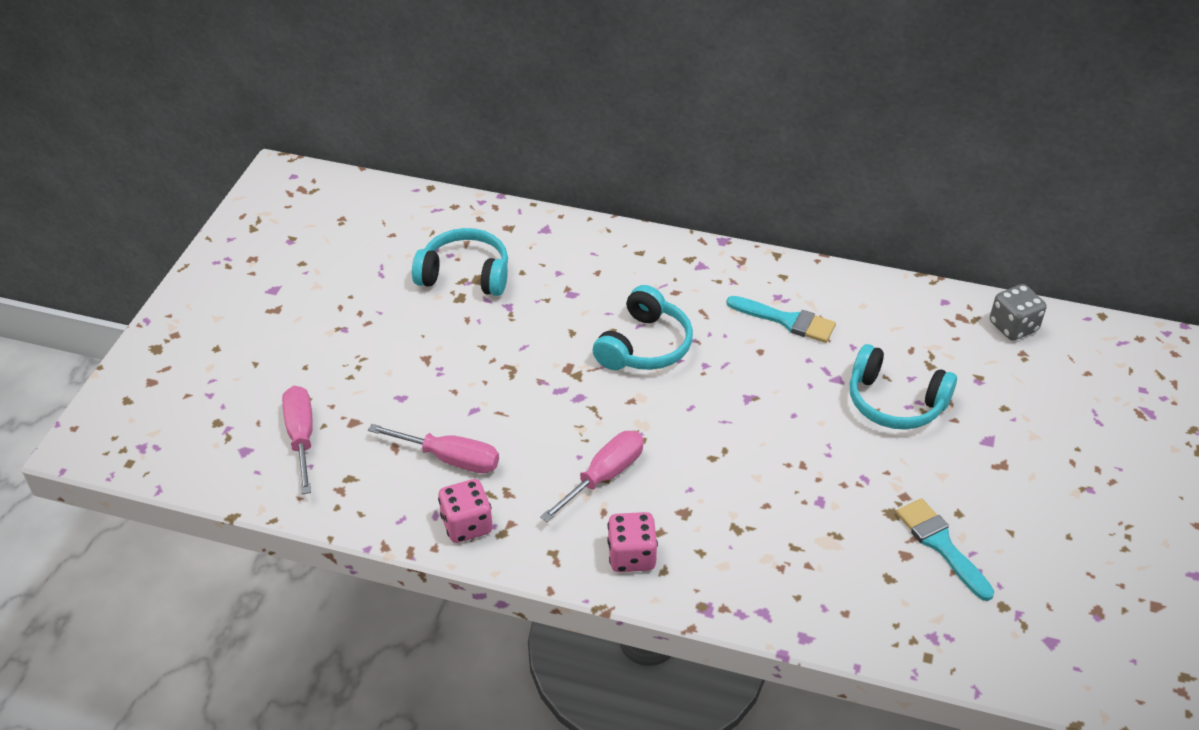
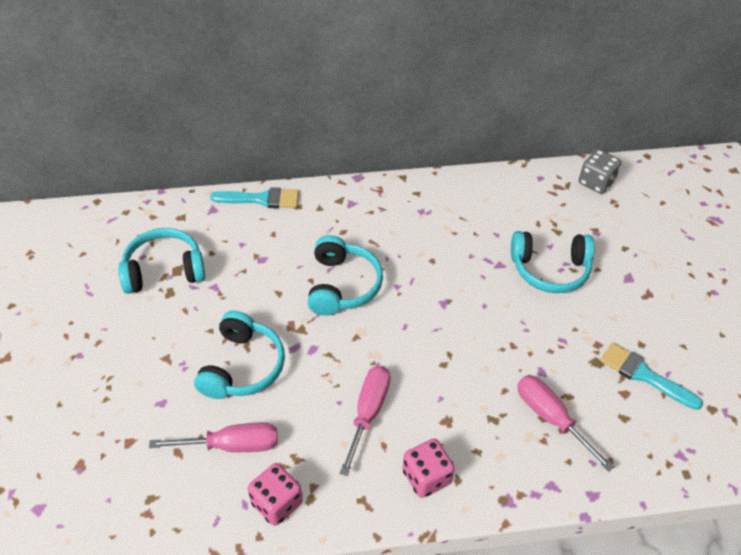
camera: 25 degrees left, 5 degrees up
pink screwdriver [282,386,313,494] -> pink screwdriver moved to [517,375,615,472]
turquoise brush [726,296,836,343] -> turquoise brush moved to [210,187,299,208]
none -> turquoise headphones [194,310,285,399]

